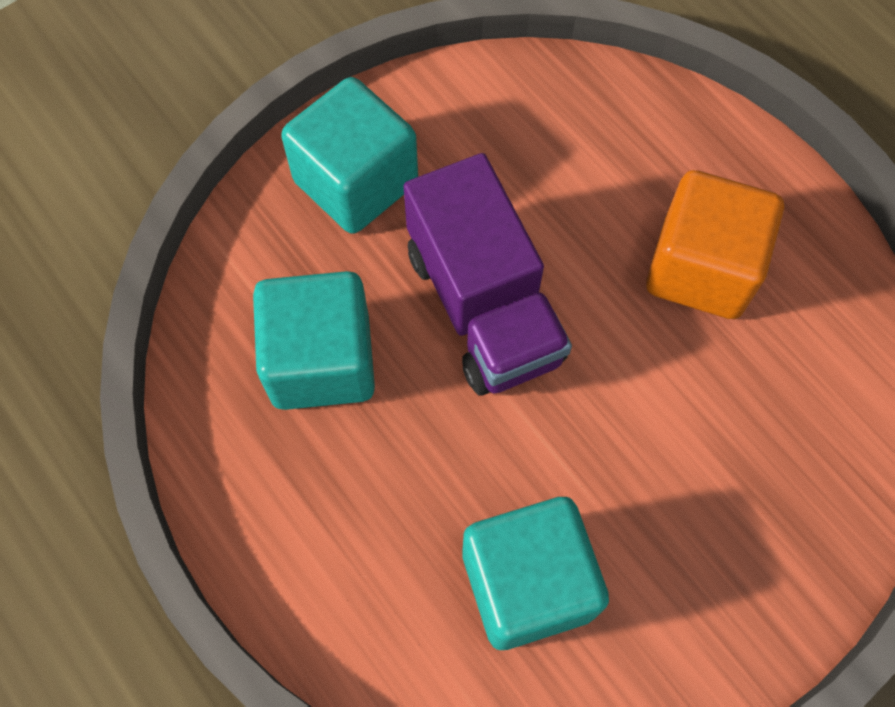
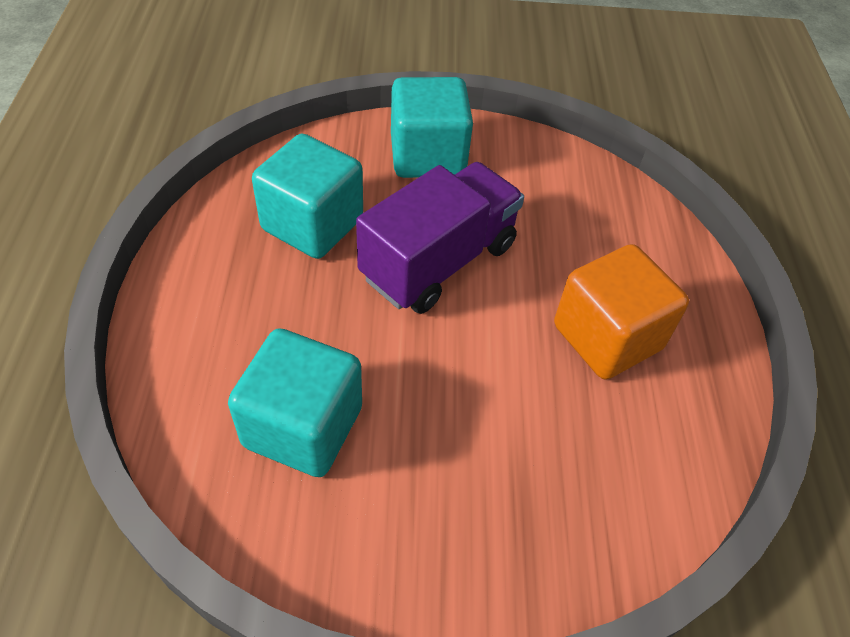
camera: 35 degrees right, 15 degrees down
purple truck [403,153,572,396] -> purple truck turned 150 degrees counterclockwise [356,162,524,314]

